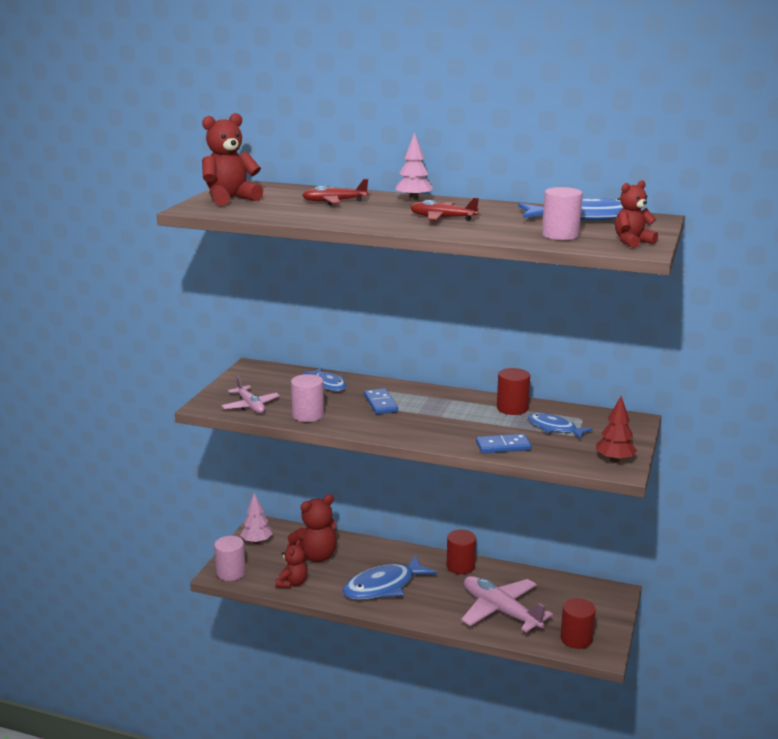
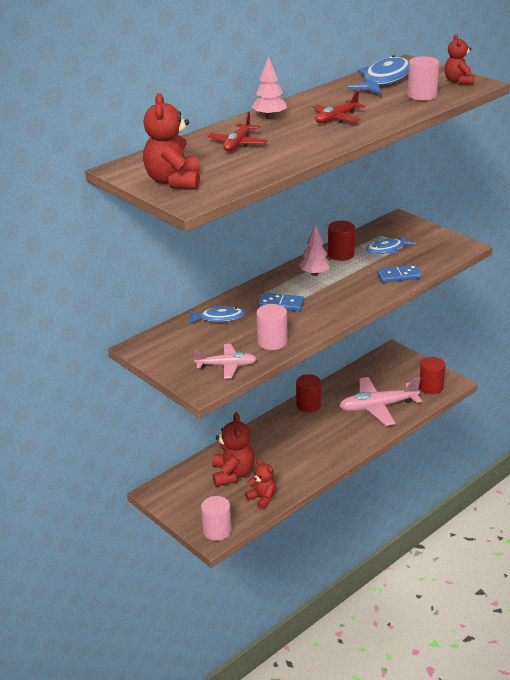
camera: 60 degrees left, 10 degrees up
pink tree [240,493,273,544] -> pink tree moved to [299,225,330,276]
blue fish [342,555,437,600] -> none
blue domino [476,434,531,453] -> blue domino turned 60 degrees clockwise [377,265,422,283]
red tree [596,396,637,463] -> none

